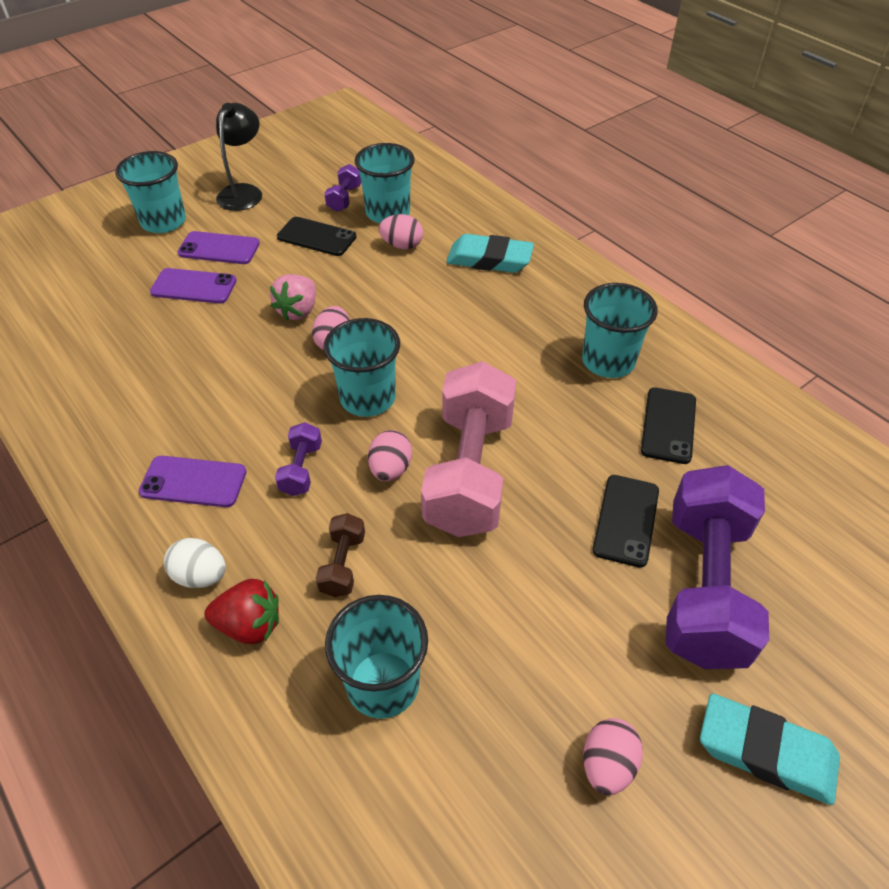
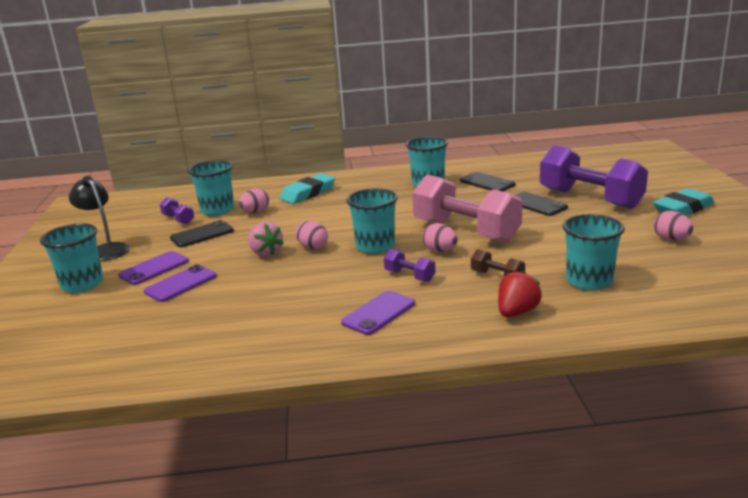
camera: 55 degrees left, 25 degrees down
white egg [164,538,226,588] -> none

